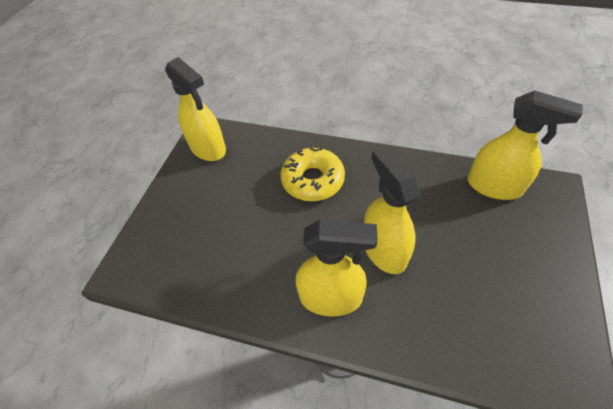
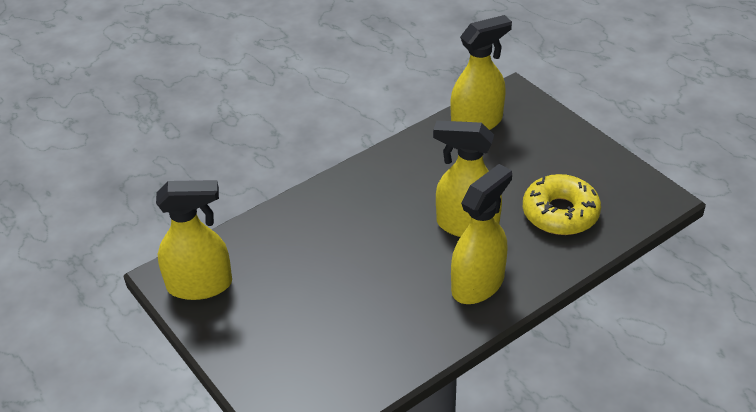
camera: 55 degrees left, 10 degrees down
yellow donut [281,148,345,201] -> yellow donut moved to [523,174,601,235]

